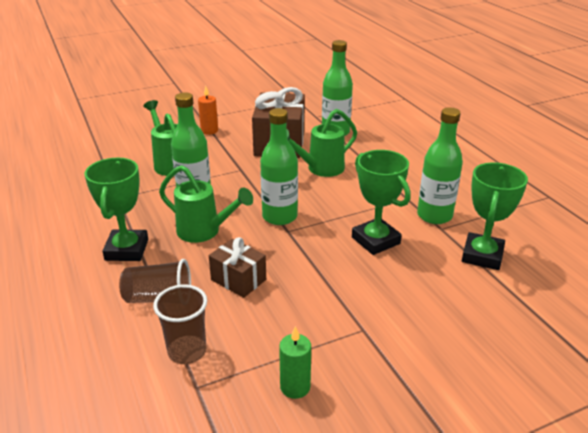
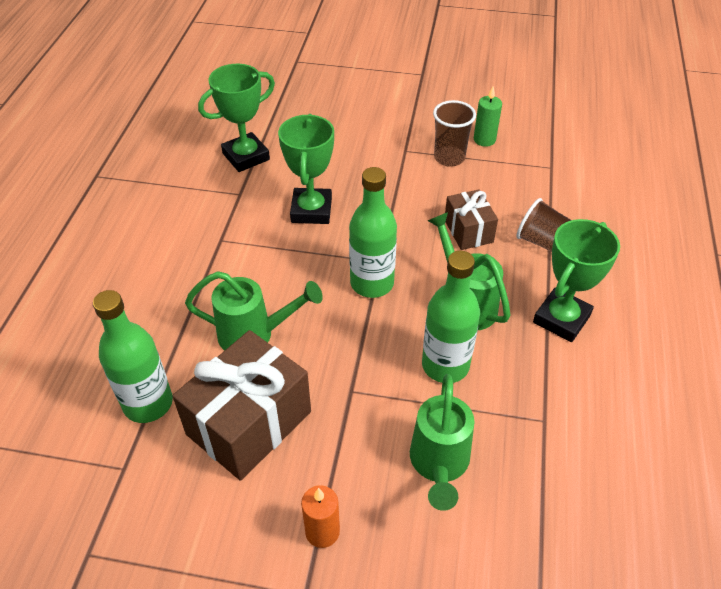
camera: 145 degrees left, 15 degrees up
brown cup [153,285,207,364] -> brown cup moved to [433,100,476,167]
green bottle [417,107,463,224] -> none

